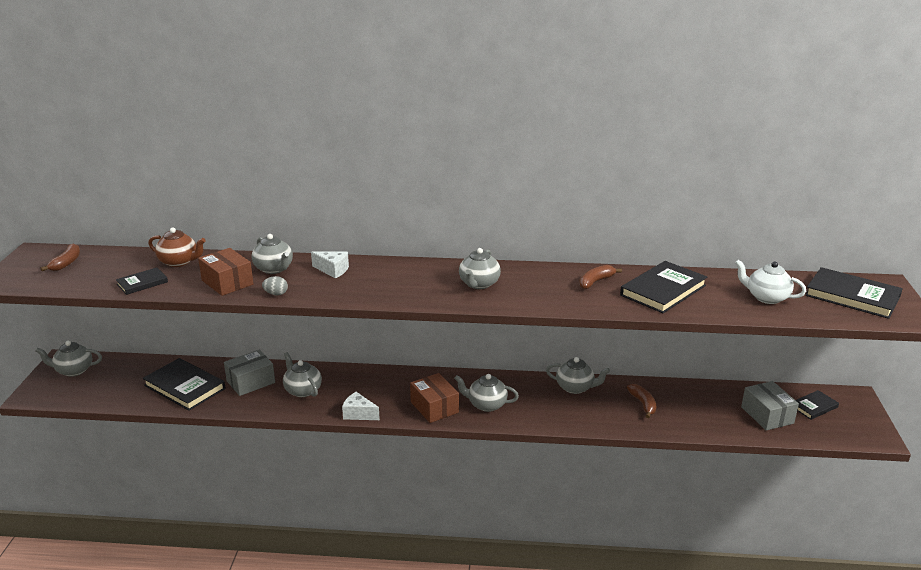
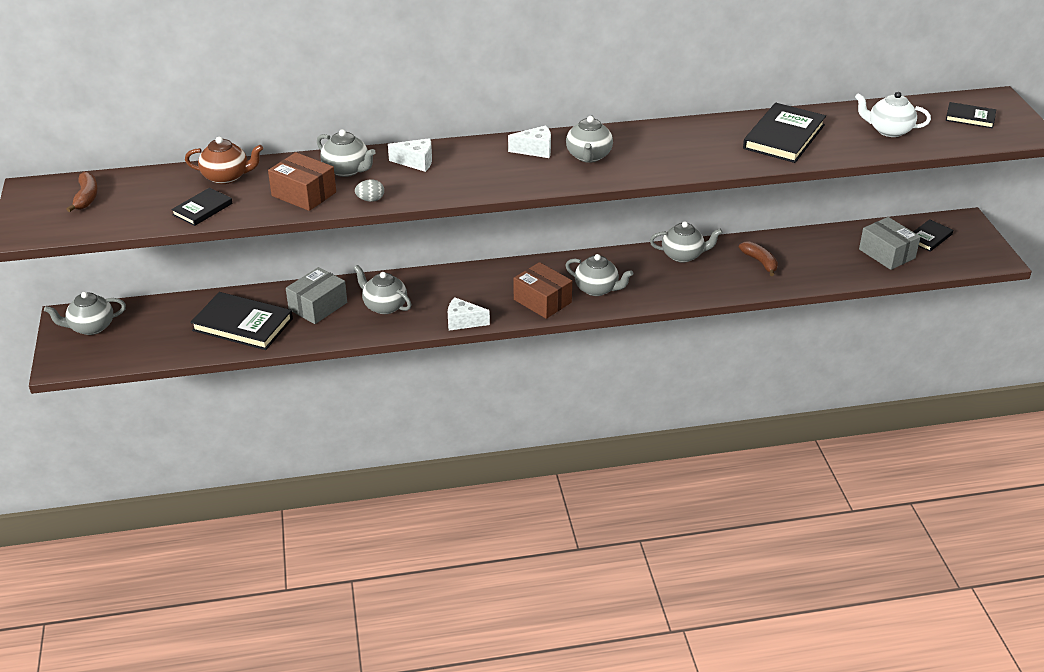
camera: 15 degrees left, 10 degrees up
grey teapot [454,374,519,412] -> grey teapot turned 150 degrees counterclockwise [565,254,633,296]
brown banana [579,265,622,289] -> none
black book [805,267,903,319] -> black book [946,102,996,128], size x0.55
none -> white cheese [508,125,551,158]

